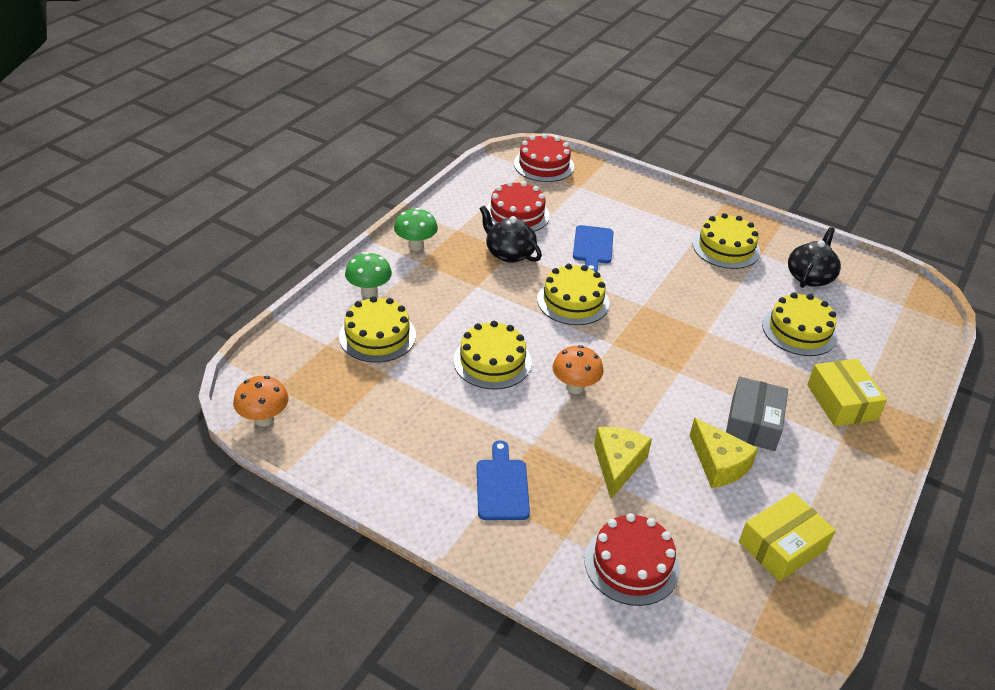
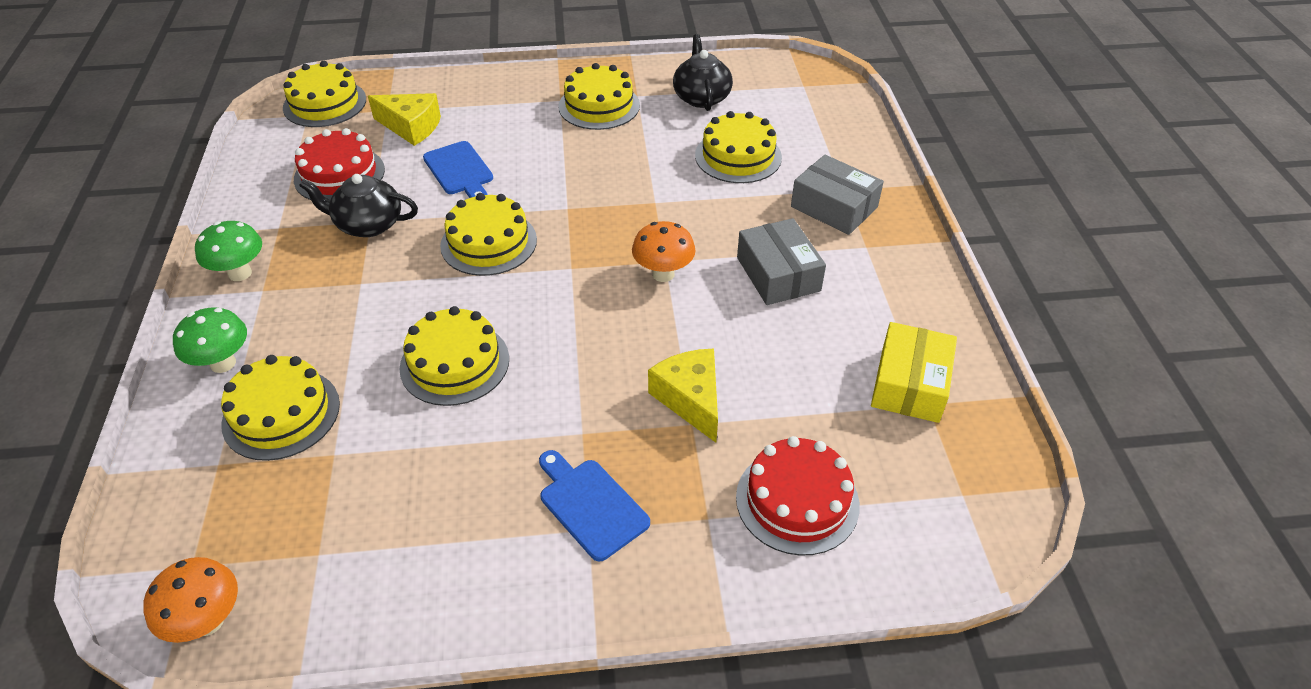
camera: 35 degrees left, 5 degrees up
red cake [514,134,574,182] -> yellow cake [283,61,366,127]
orange mushroom [552,345,603,394] -> orange mushroom moved to [632,221,696,282]
yellow cheese [689,417,758,488] -> yellow cheese moved to [368,93,441,146]
yellow box [807,359,887,426] -> grey box [791,155,884,235]

